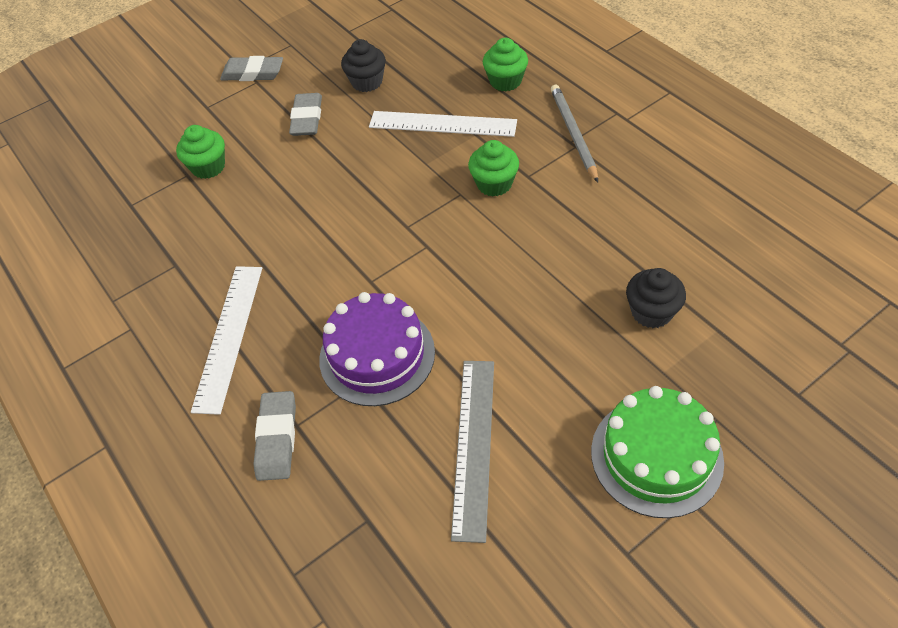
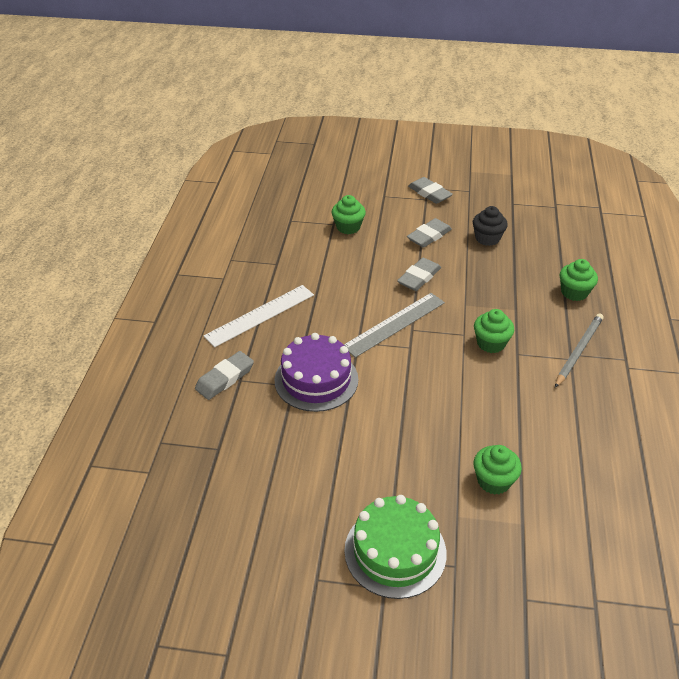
camera: 40 degrees right, 10 degrees down
white ruler [369,111,517,137] -> none
grey ruler [451,361,494,543] -> grey ruler moved to [344,293,445,358]
black cupcake [626,268,686,328] -> green cupcake [474,445,522,495]
none -> grey eraser [397,258,441,291]

